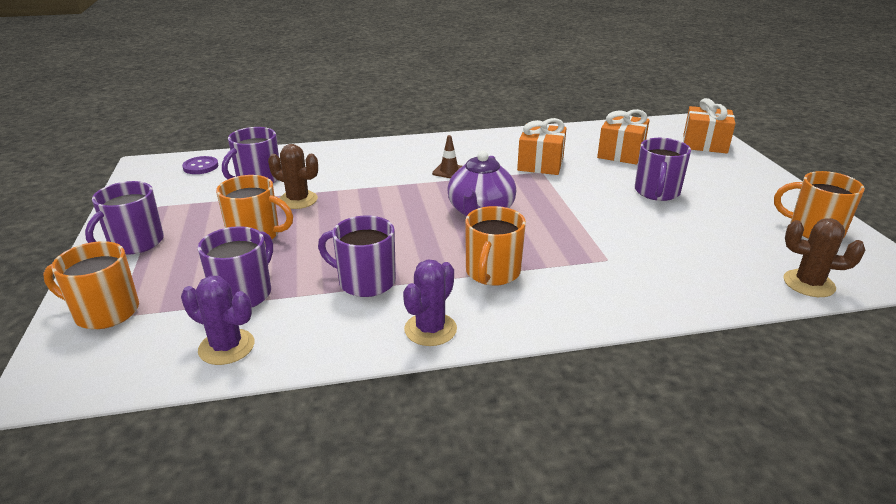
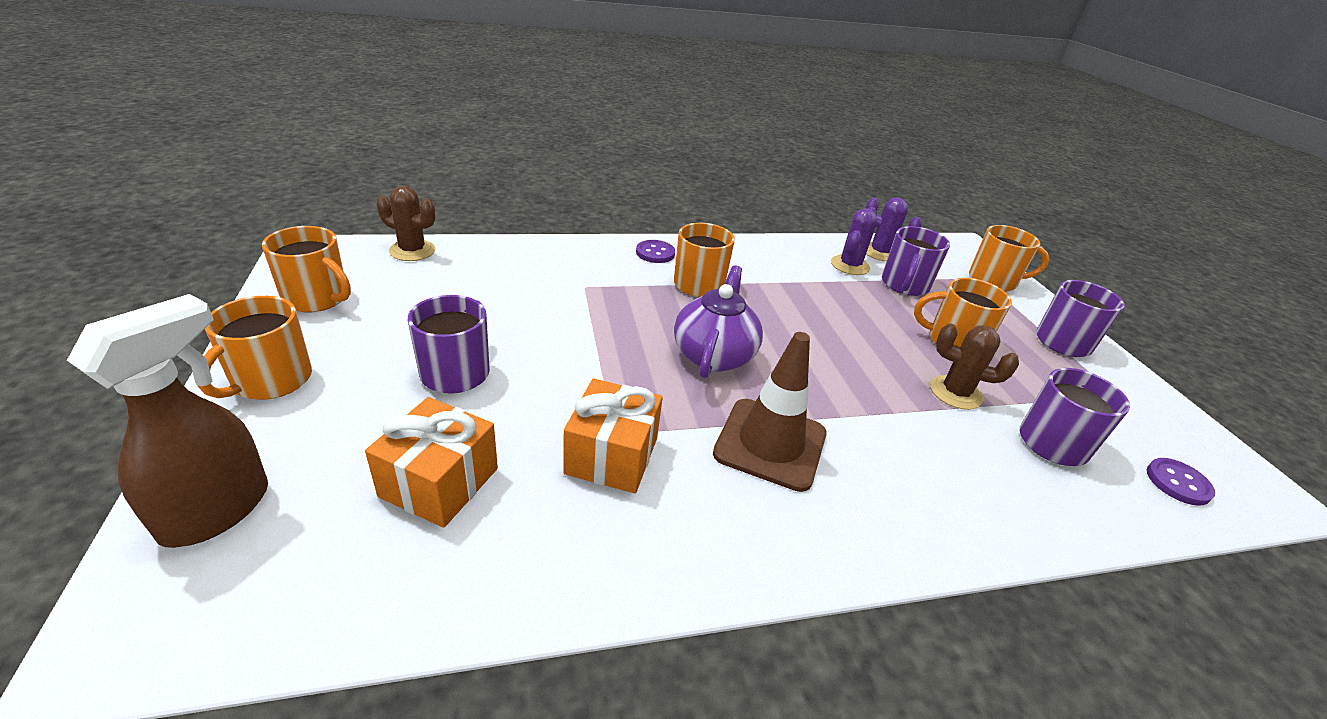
camera: 175 degrees right, 5 degrees up
purple mug [318,215,396,297] -> none
purple cactus [403,260,457,346] -> purple cactus moved to [831,207,877,275]
brown traffic cone [432,135,462,178] -> brown traffic cone [713,332,827,492], size x2.10
orange gift [683,98,735,153] -> brown spray bottle [67,294,268,548]
none -> orange mug [198,296,312,400]
none -> purple button [636,240,675,263]

